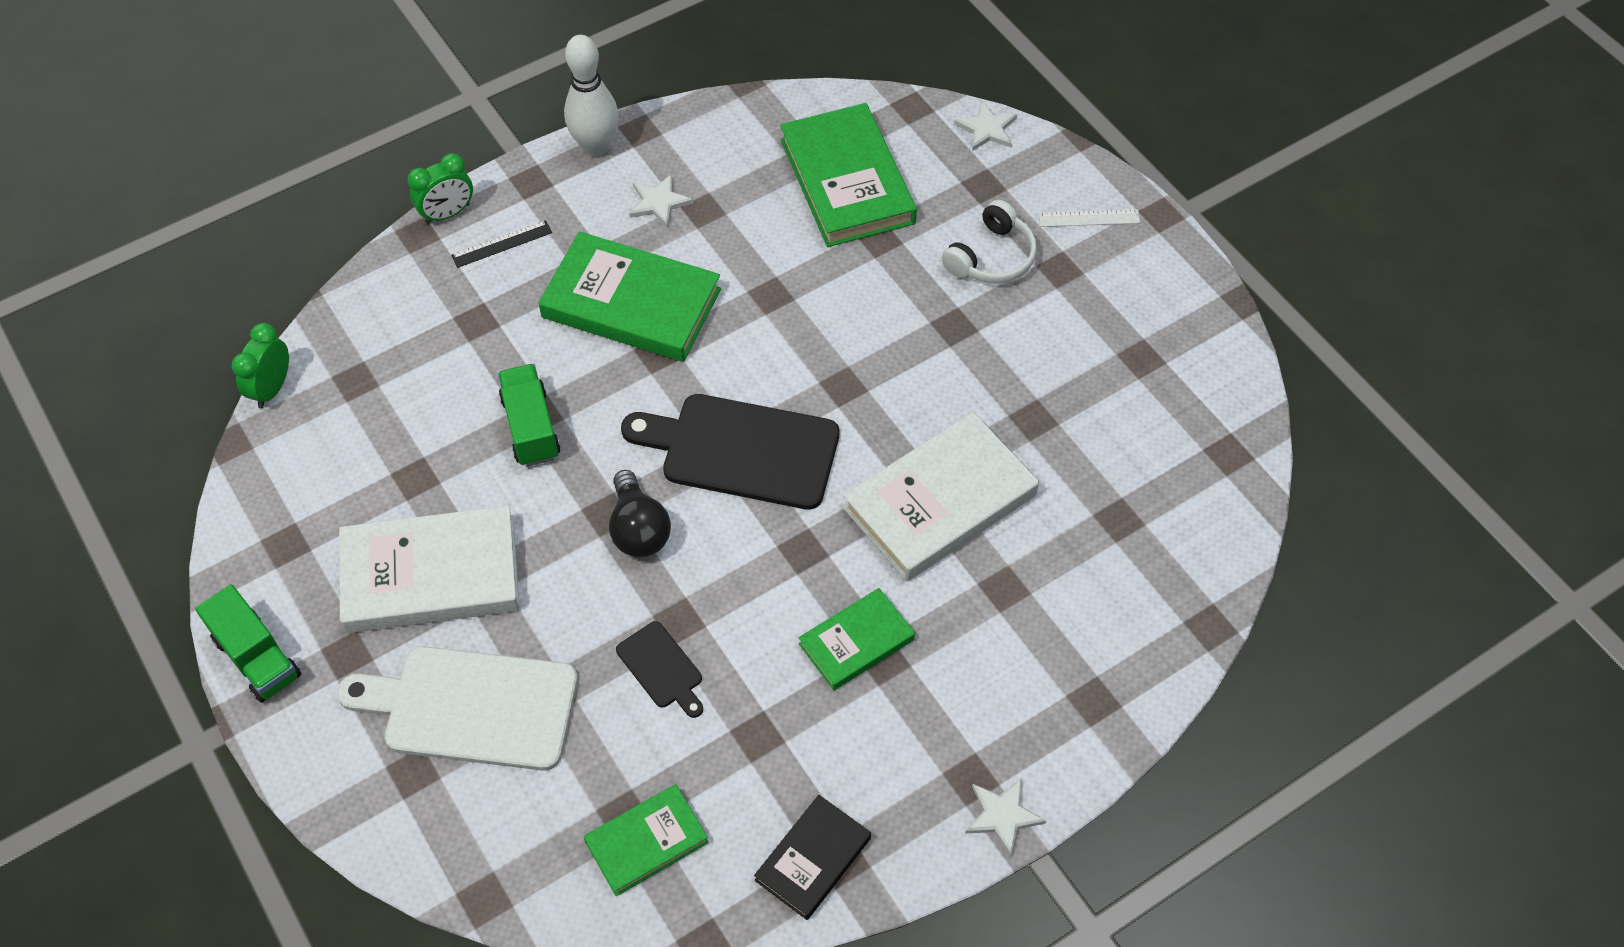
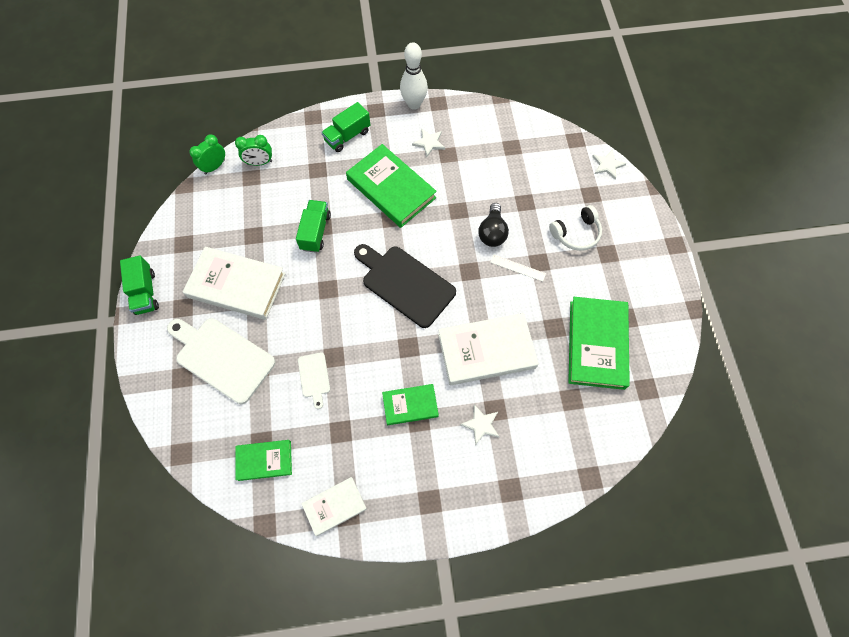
camera: 25 degrees right, 10 degrees up
green clock [408,153,473,224] -> green clock moved to [235,135,272,166]
black ruler [451,220,552,268] -> green truck [321,102,370,152]
black light bulb [609,470,671,557] -> black light bulb moved to [479,203,509,247]
black cutting board [616,621,703,718] -> white cutting board [298,352,330,409]
black book [754,795,871,920] -> white book [301,477,367,536]
green book [780,103,917,247] -> green book moved to [568,297,630,390]
white star [965,778,1046,857] -> white star moved to [460,404,499,445]
white ruler [1039,209,1140,227] -> white ruler moved to [490,255,546,282]

